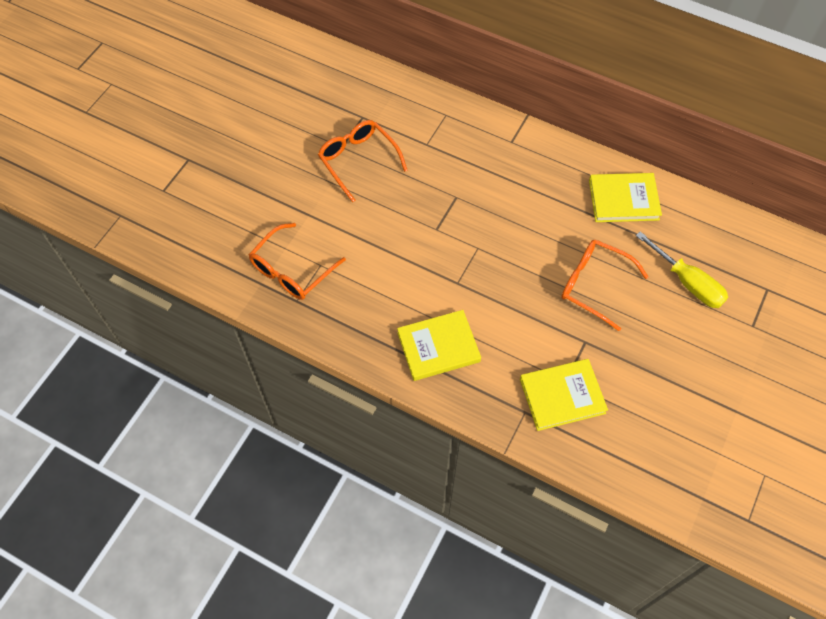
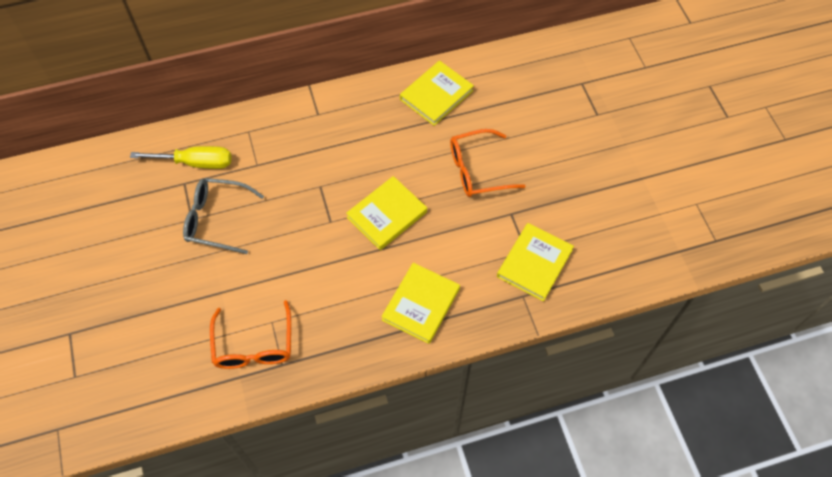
camera: 45 degrees left, 0 degrees up
orange glasses [318,120,408,202] -> grey glasses [183,178,264,254]
yellow screwdriver [636,231,728,308] -> yellow screwdriver moved to [130,146,231,169]
none -> yellow book [346,176,427,250]

